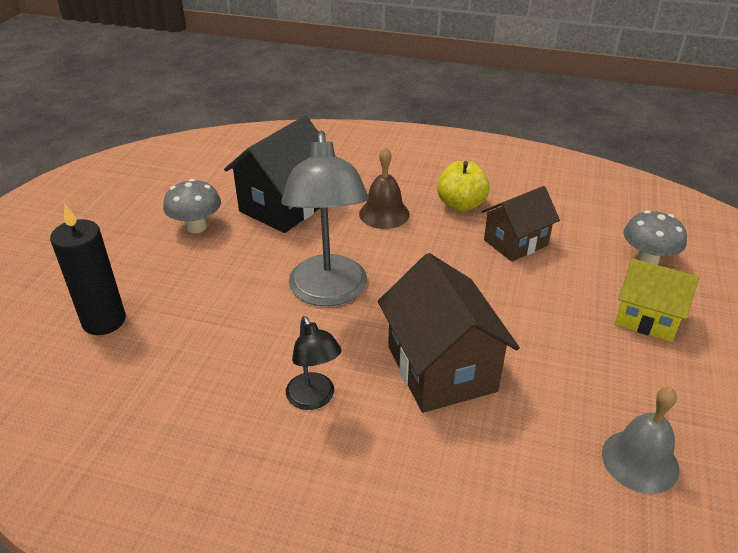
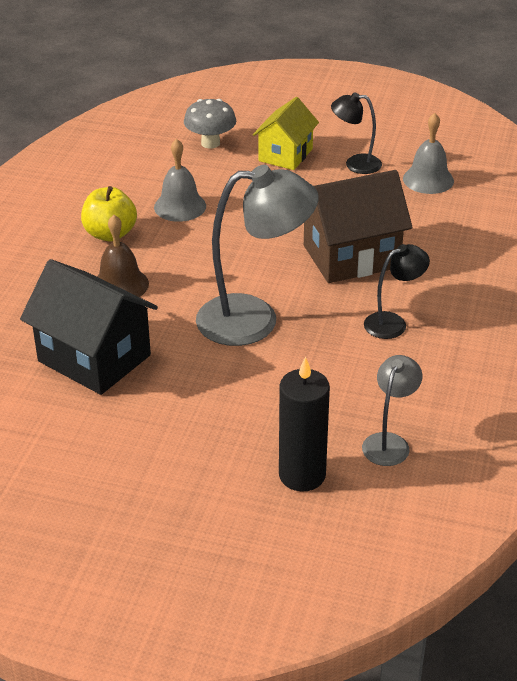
camera: 90 degrees left, 0 degrees up
grey mushroom [163,179,221,233] -> none
brown house [481,186,560,262] -> grey bell [154,139,206,222]
none -> black lamp [331,92,382,174]
none -> grey lamp [362,355,422,466]

